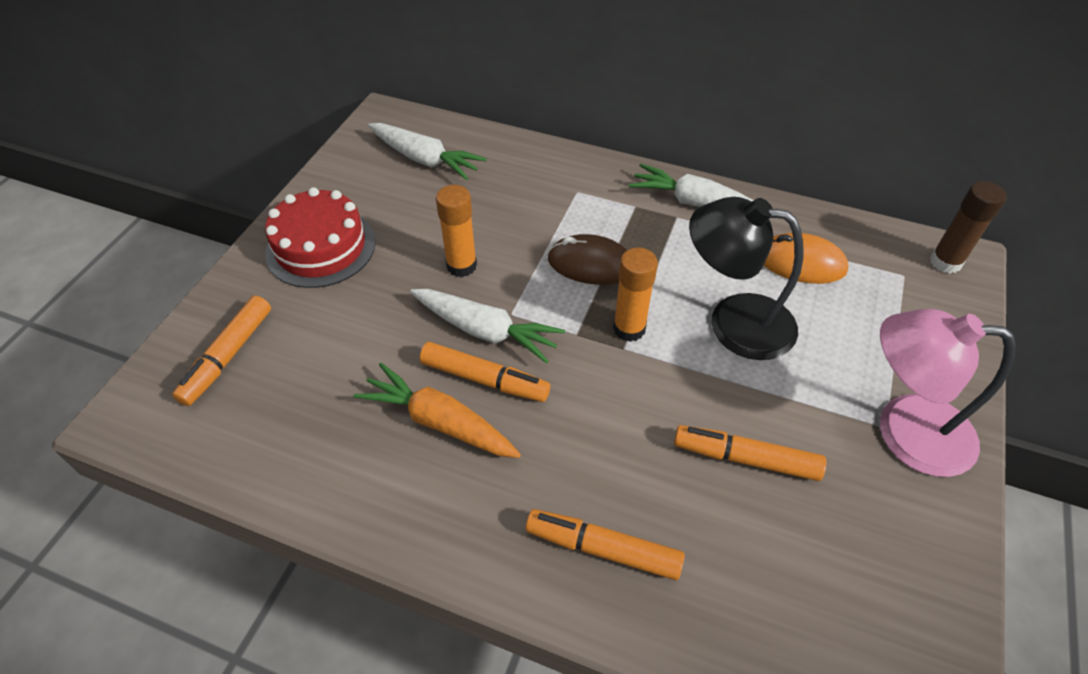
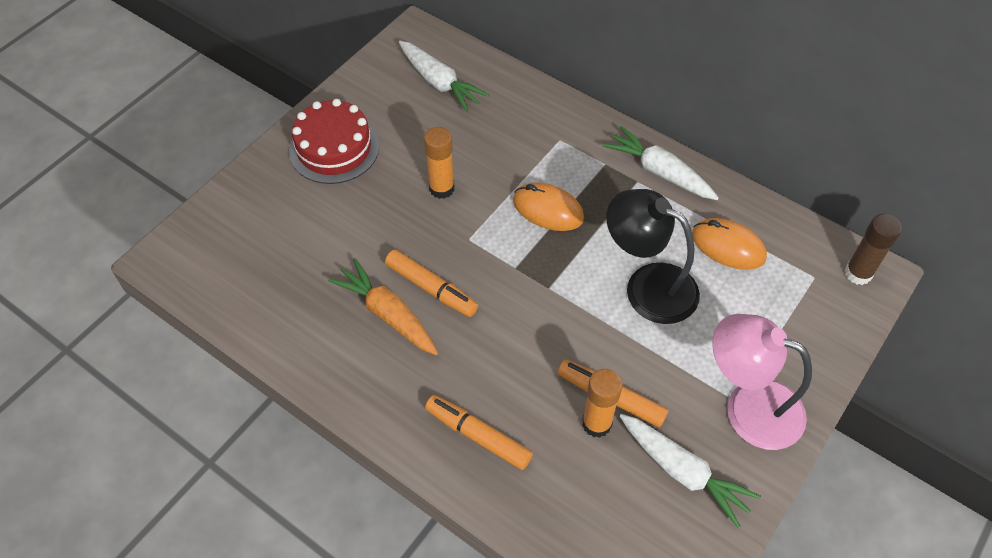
camera: 15 degrees right, 5 degrees up
orange marker [172,296,271,406] -> none
white carrot [410,289,565,363] -> white carrot moved to [620,414,761,528]
brown mouse [548,234,627,285] -> orange mouse [513,182,584,231]
orange glue stick [613,248,658,342] -> orange glue stick moved to [582,369,623,438]

